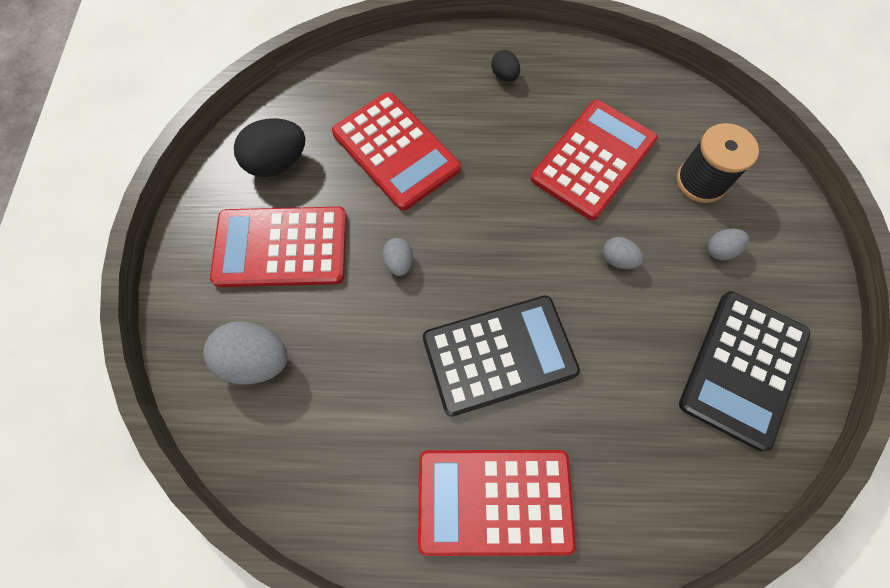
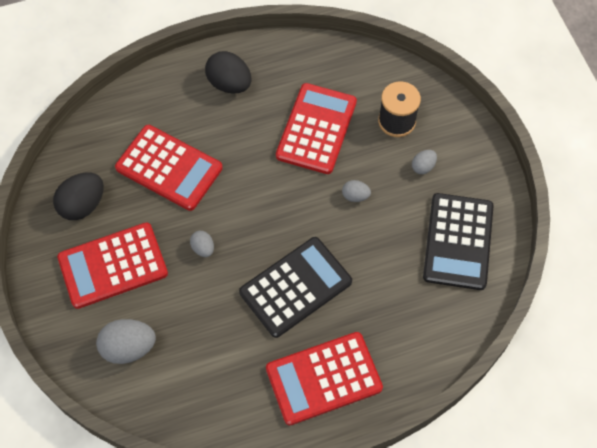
camera: 20 degrees left, 5 degrees down
black egg [491,50,520,82] -> black egg [205,51,252,94], size x1.87

